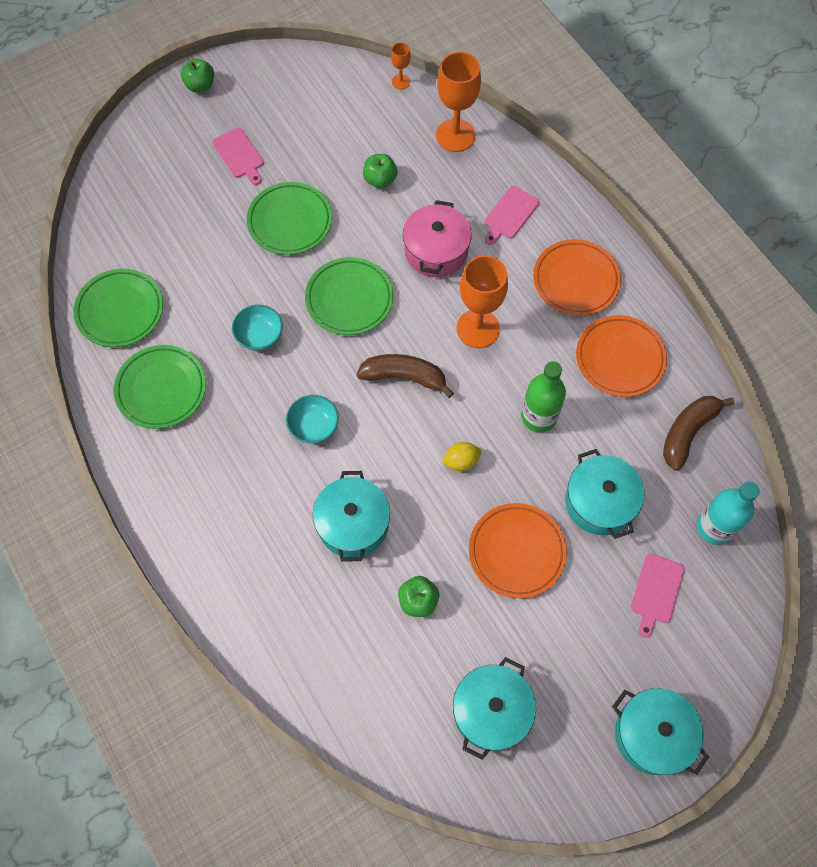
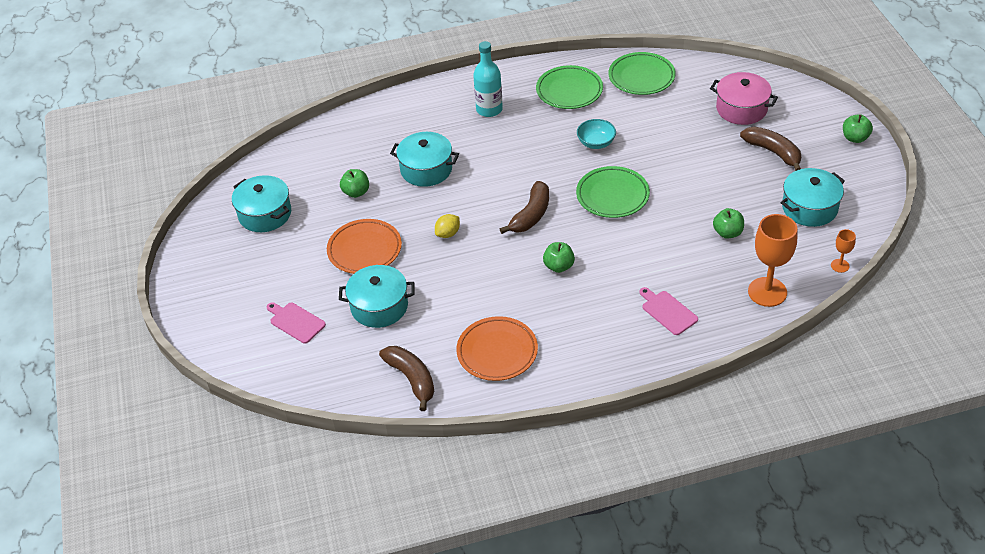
camera: 110 degrees right, 20 degrees down
pink cutting board [212,128,264,185] -> brown banana [740,126,801,171]
green plate [247,182,332,255] -> none
turquoise bowl [286,395,339,443] -> none
pink pot [403,200,472,277] -> pink pot moved to [710,72,778,125]
yellow lemon [442,442,481,471] -> yellow lemon turned 45 degrees clockwise [435,214,460,238]
orange goblet [457,255,508,348] -> green apple [543,242,575,273]
green bottle [521,361,566,433] -> none
orange plate [533,239,621,316] -> none
turquoise pot [612,688,709,775] -> turquoise pot moved to [781,168,845,227]
turquoise bottle [697,482,760,545] -> turquoise bottle moved to [473,41,503,117]

